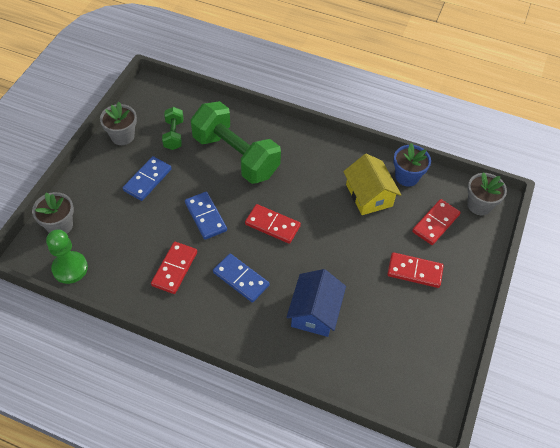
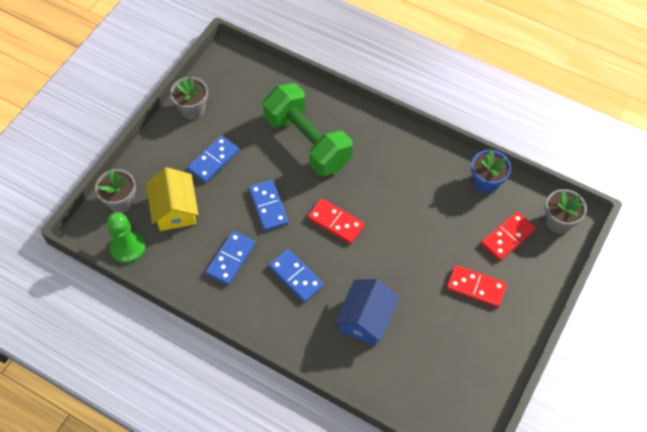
camera: 10 degrees right, 5 degrees up
red domino [151,242,197,294] -> blue domino [206,231,255,285]
green dumbbell [162,107,184,150] -> none
yellow house [343,154,401,215] -> yellow house moved to [146,167,198,231]

